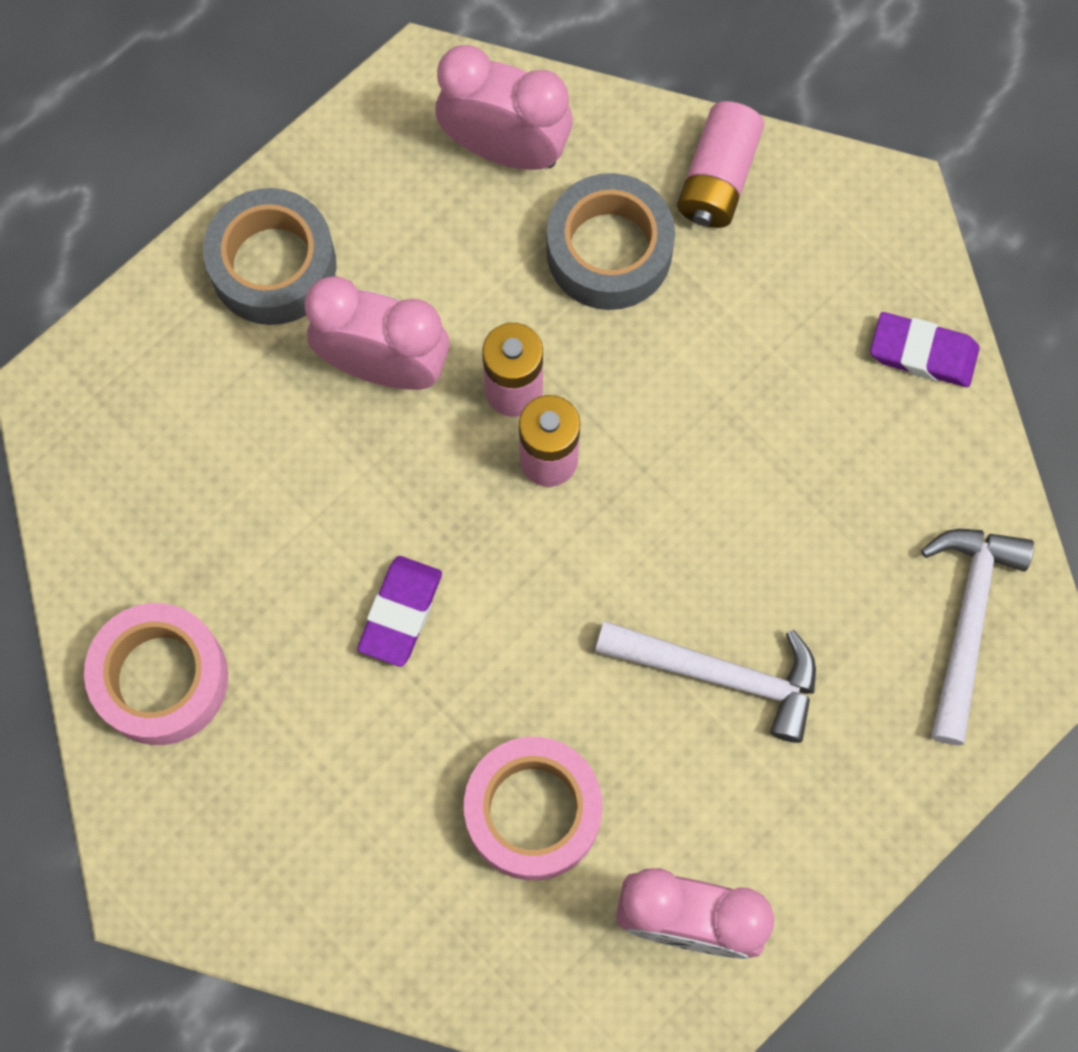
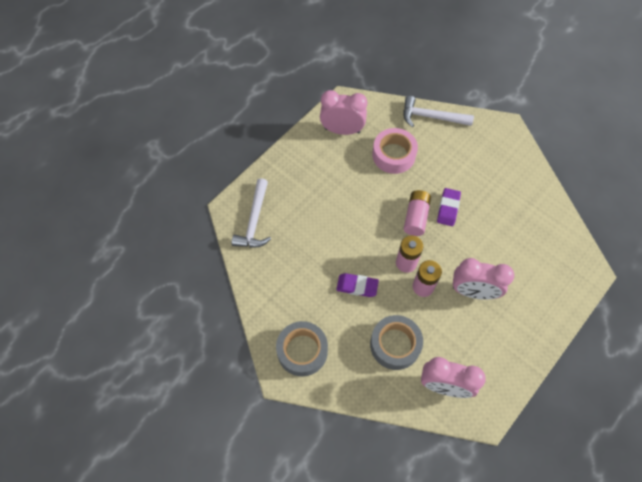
camera: 175 degrees right, 10 degrees down
pink tape [84,603,228,745] -> none
grey tape [203,188,336,325] -> grey tape moved to [276,321,328,377]
white hammer [595,621,816,743] -> white hammer moved to [403,96,474,127]
pink battery [677,101,764,228] -> pink battery moved to [404,190,431,236]
purple eraser [870,312,980,387] -> purple eraser moved to [336,273,379,297]

